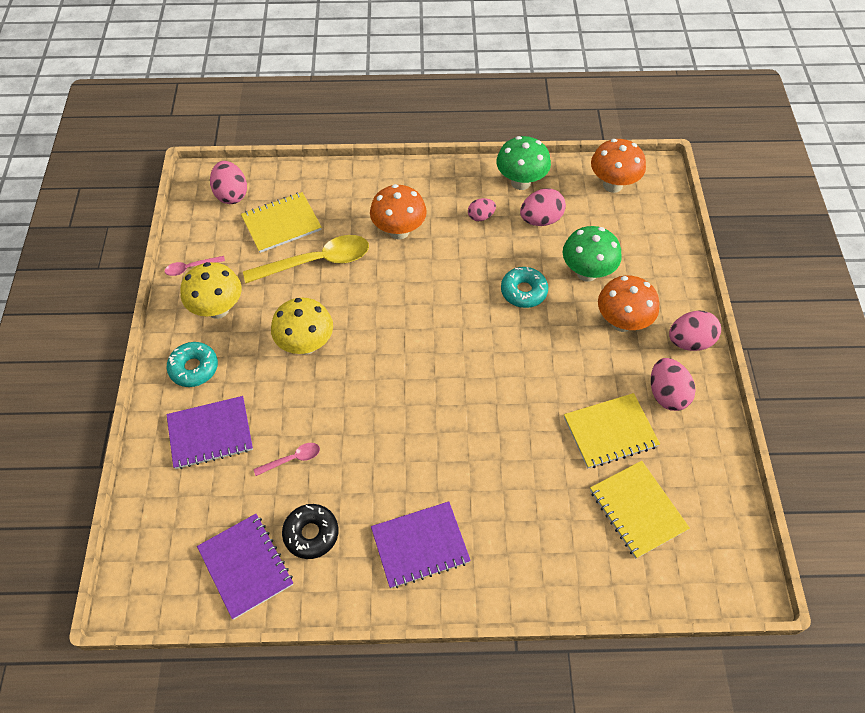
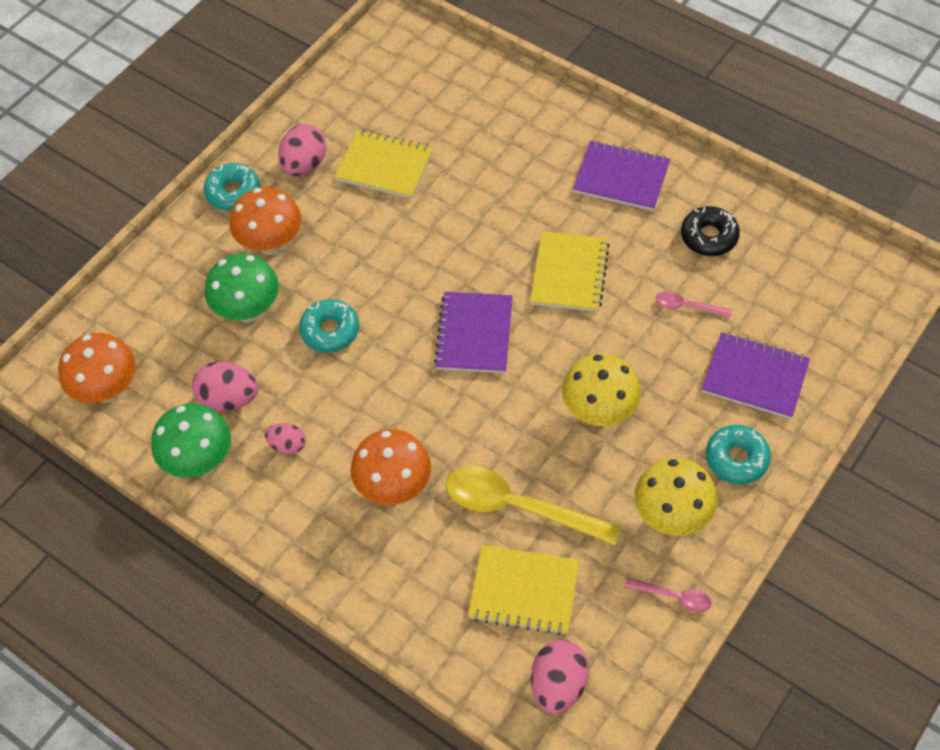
camera: 140 degrees left, 0 degrees up
purple notebook [197,514,293,620] -> purple notebook moved to [434,292,513,373]
yellow notebook [590,461,690,559] -> yellow notebook moved to [530,231,610,312]
pink egg [669,311,721,351] -> turquoise donut [204,163,260,210]

